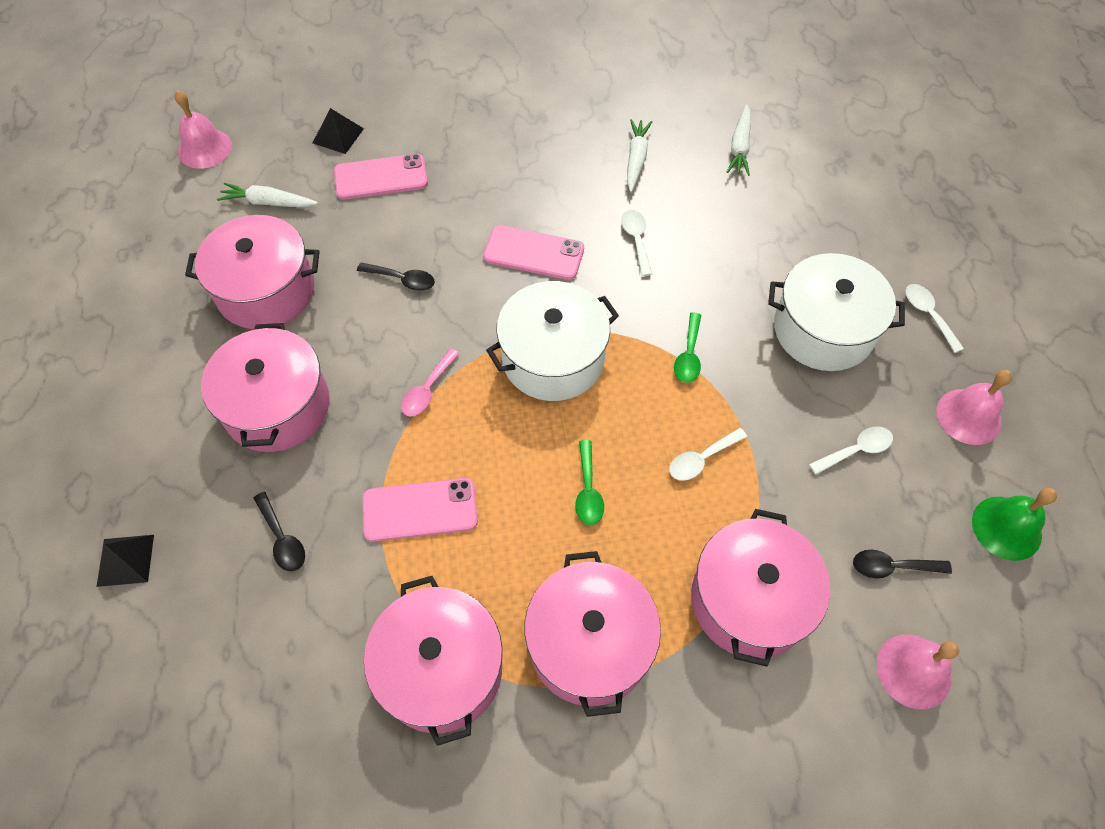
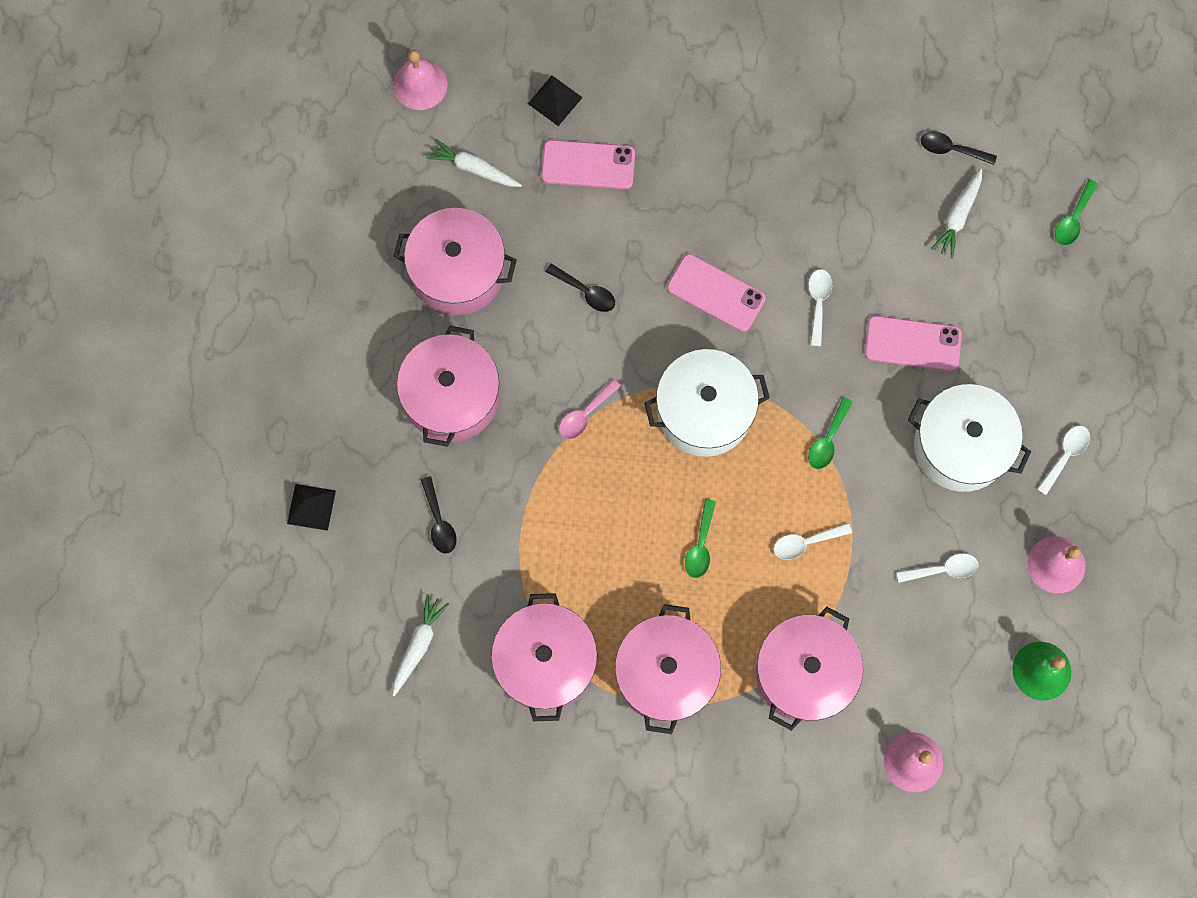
camera: 15 degrees right, 15 degrees up
pink phone [363,478,478,542] -> pink phone moved to [865,316,962,371]
white carrot [627,119,652,192] -> white carrot moved to [393,594,449,696]
black spoon [853,550,952,578] -> black spoon moved to [921,131,997,165]
white spoon [906,284,964,353] -> white spoon turned 45 degrees clockwise [1037,426,1090,495]
none -> green spoon [1055,179,1098,246]

